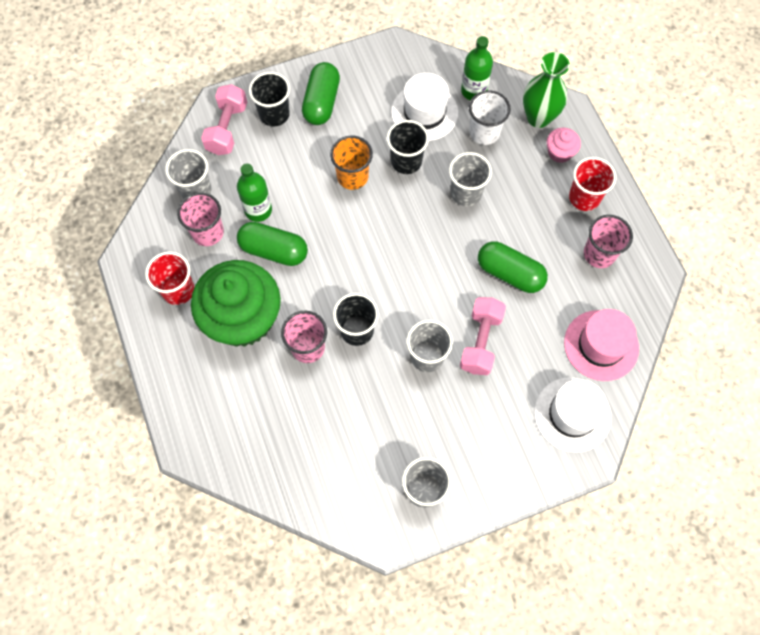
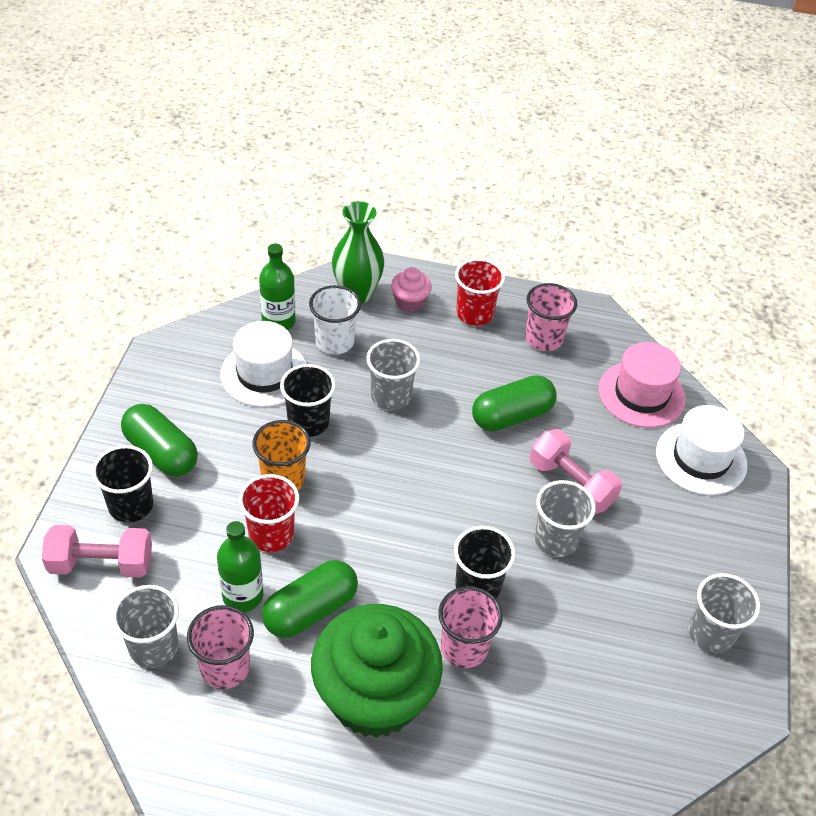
camera: 60 degrees left, 20 degrees down
red cup [145,252,195,305] -> red cup moved to [239,474,299,552]
pink dumbbell [201,84,247,155] -> pink dumbbell turned 45 degrees counterclockwise [42,525,152,578]

